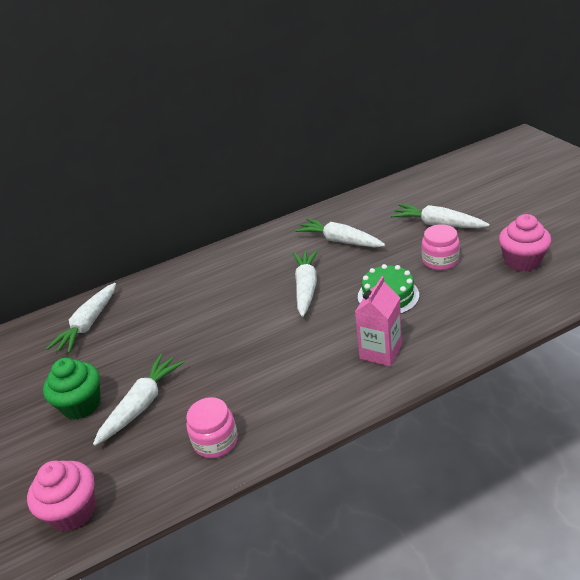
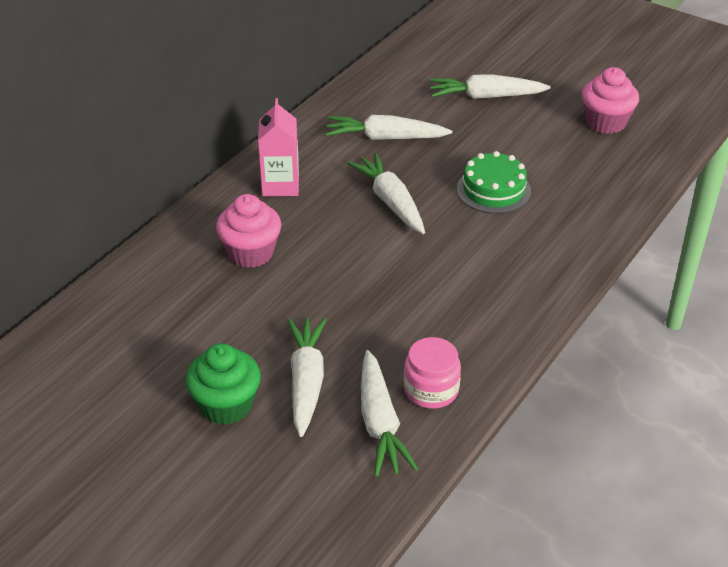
camera: 35 degrees left, 5 degrees up
pink cupcake [27,460,96,532] -> pink cupcake moved to [216,194,281,268]
white carrot [46,283,116,353] -> white carrot moved to [361,350,419,477]
pink carton [355,276,402,366] -> pink carton moved to [258,98,299,197]
pink jar [422,224,460,270] -> none

